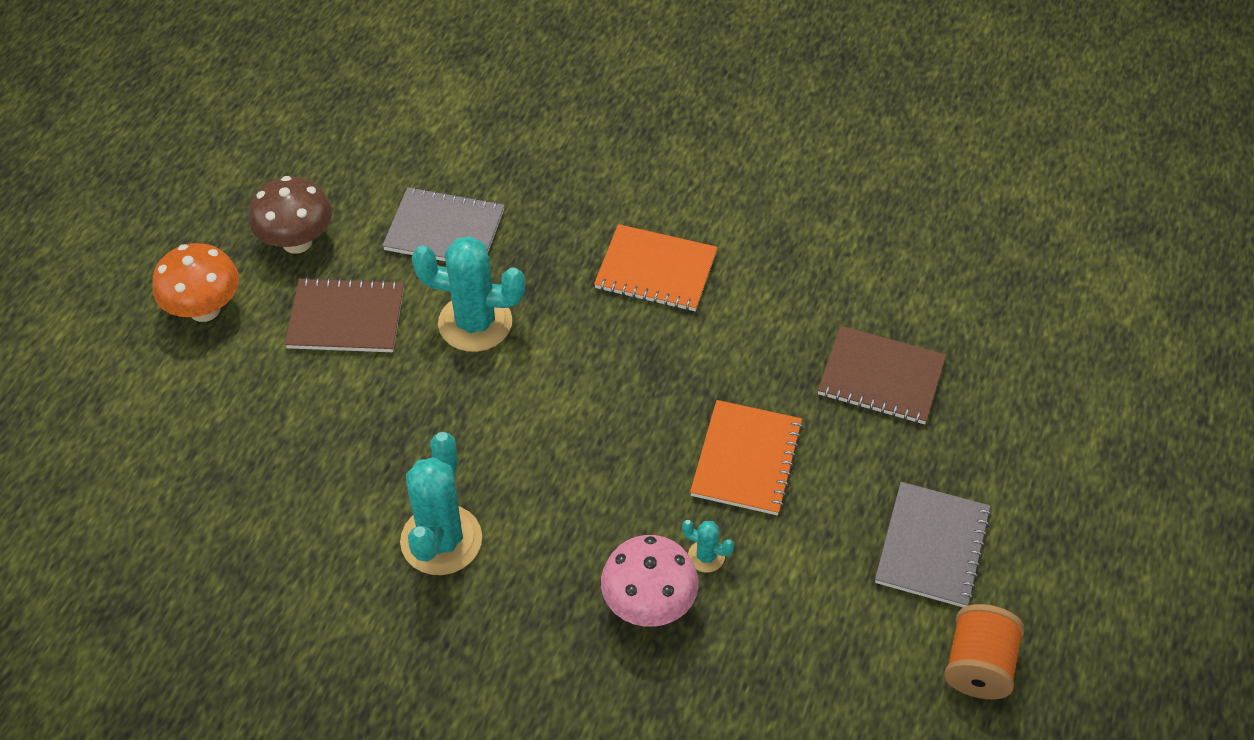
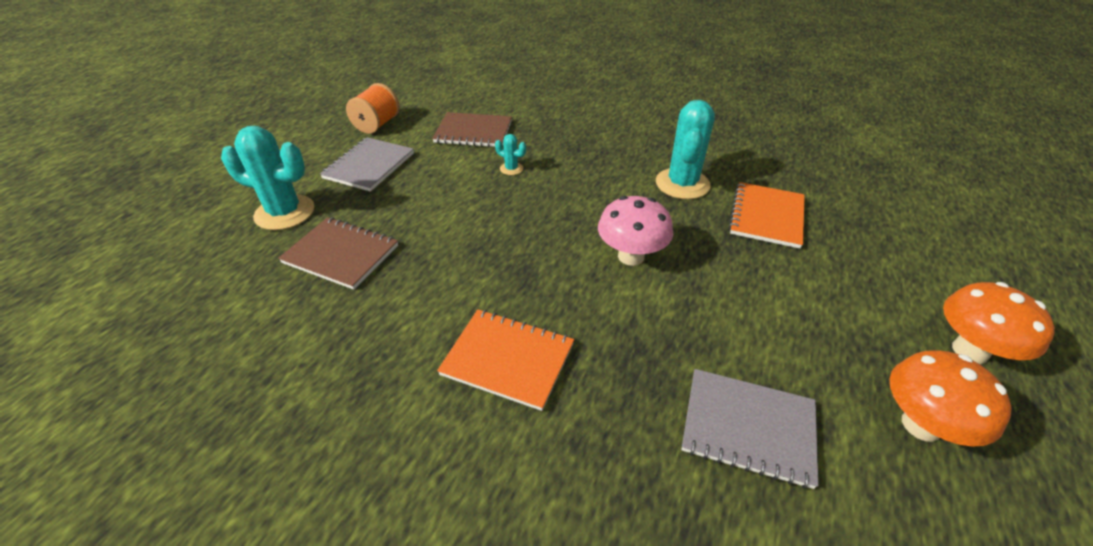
camera: 175 degrees left, 10 degrees down
brown mushroom [249,176,332,254] -> orange mushroom [890,350,1012,447]
brown notebook [285,277,404,352] -> brown notebook moved to [432,112,512,147]
turquoise cactus [412,236,525,352] -> turquoise cactus moved to [221,126,314,230]
pink mushroom [601,535,699,627] -> pink mushroom moved to [598,196,673,266]
orange notebook [690,400,803,515] -> orange notebook moved to [729,182,805,249]

